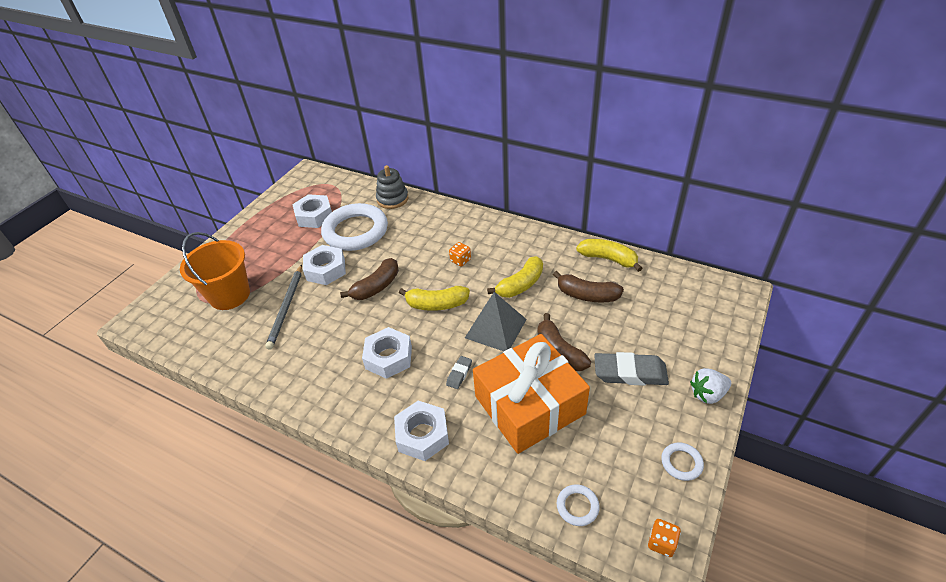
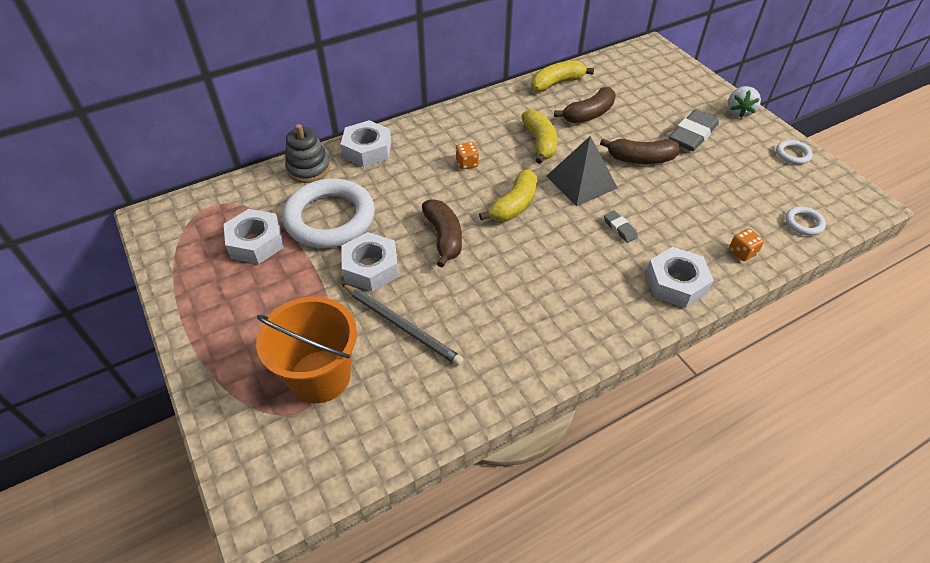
camera: 60 degrees left, 5 degrees up
white nut [362,327,412,379] -> white nut moved to [341,120,391,167]
orange gift [473,334,590,454] -> none
orange dice [648,519,681,557] -> orange dice moved to [729,228,764,261]

